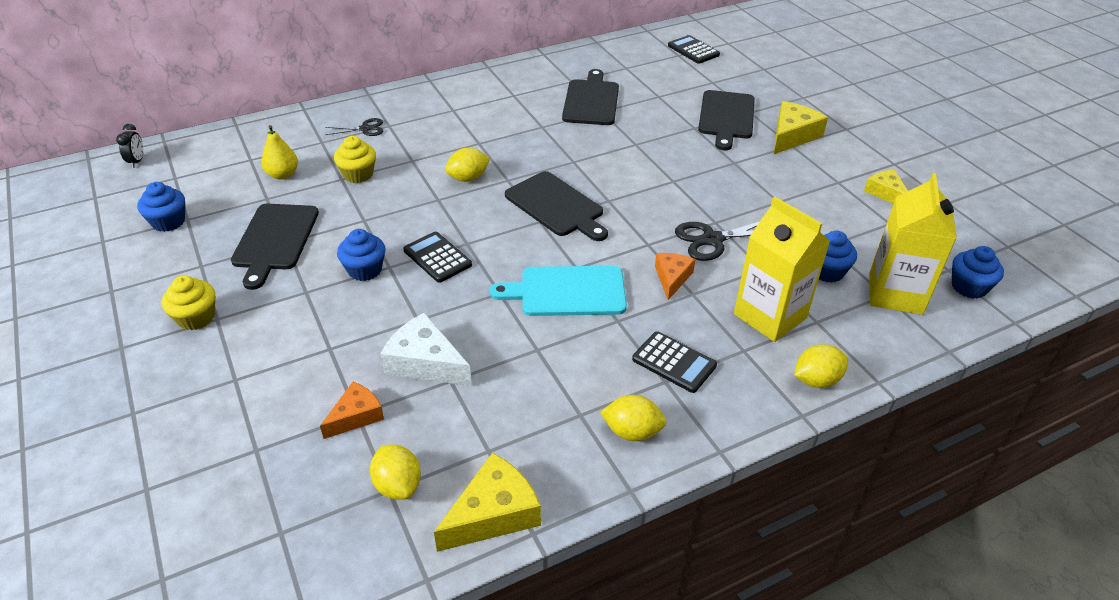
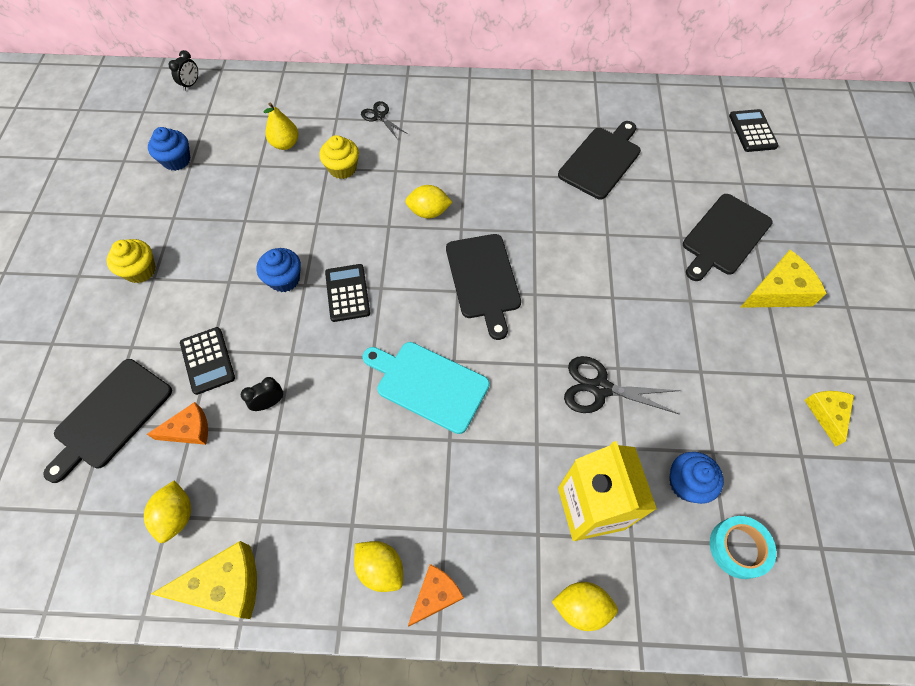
camera: 30 degrees right, 20 degrees up
black cutting board [231,204,319,290] -> black cutting board moved to [43,359,172,483]
black scissors [325,118,383,136] -> black scissors turned 150 degrees counterclockwise [361,101,408,138]
white cheese [380,312,472,386] -> black clock [241,377,283,411]
black calculator [632,331,717,393] -> black calculator moved to [180,327,235,395]
orange cheese [655,253,696,300] -> orange cheese moved to [408,564,464,626]
yellow carton [869,173,957,315] -> turquoise tape [710,516,776,579]
blue cupcake [952,246,1004,299] -> none

